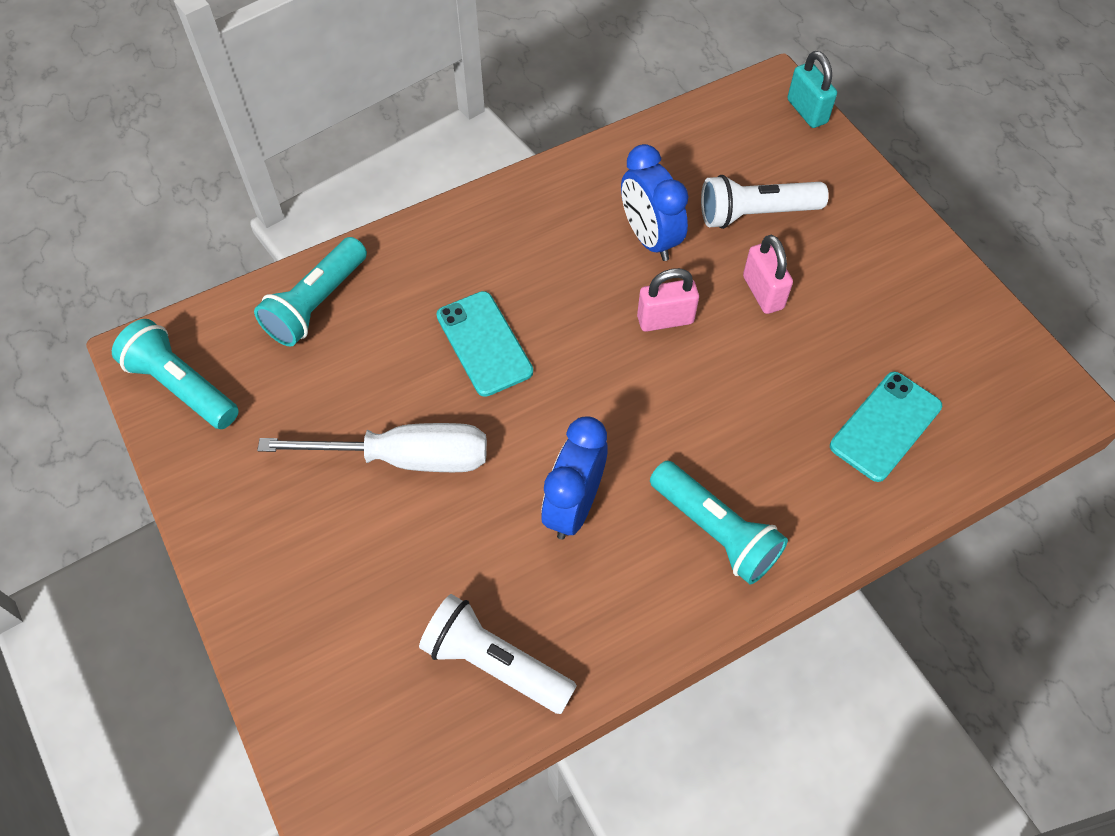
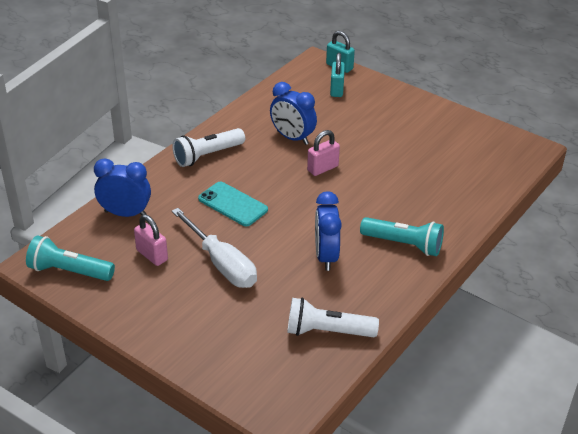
camera: 25 degrees left, 20 degrees down
turquoise flashlight [254,237,367,346] -> blue clock [94,158,151,217]
white screwdriver [257,423,487,472] -> white screwdriver turned 75 degrees clockwise [172,208,257,288]
white flashlight [701,175,829,229] -> white flashlight moved to [172,128,245,167]
pink padlock [743,235,793,314] -> pink padlock moved to [134,215,168,266]
turquoise phone [830,372,942,482] -> none
none -> turquoise padlock [330,53,345,97]

